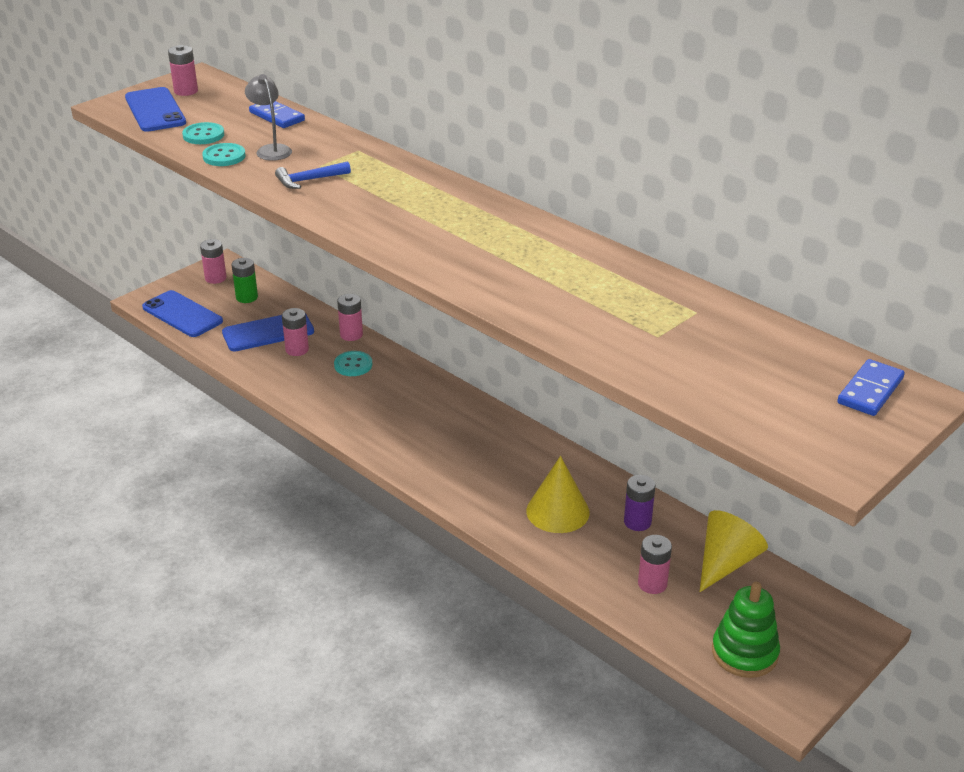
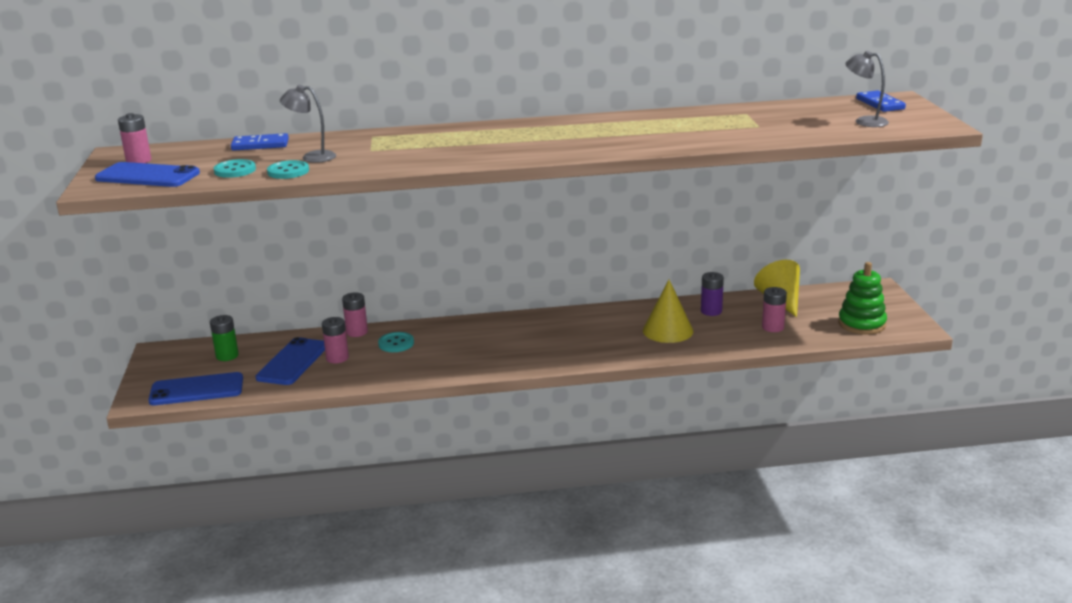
camera: 50 degrees left, 10 degrees down
pink battery [200,239,227,284] -> none
blue hammer [275,161,351,189] -> none
none -> grey lamp [845,51,889,127]

